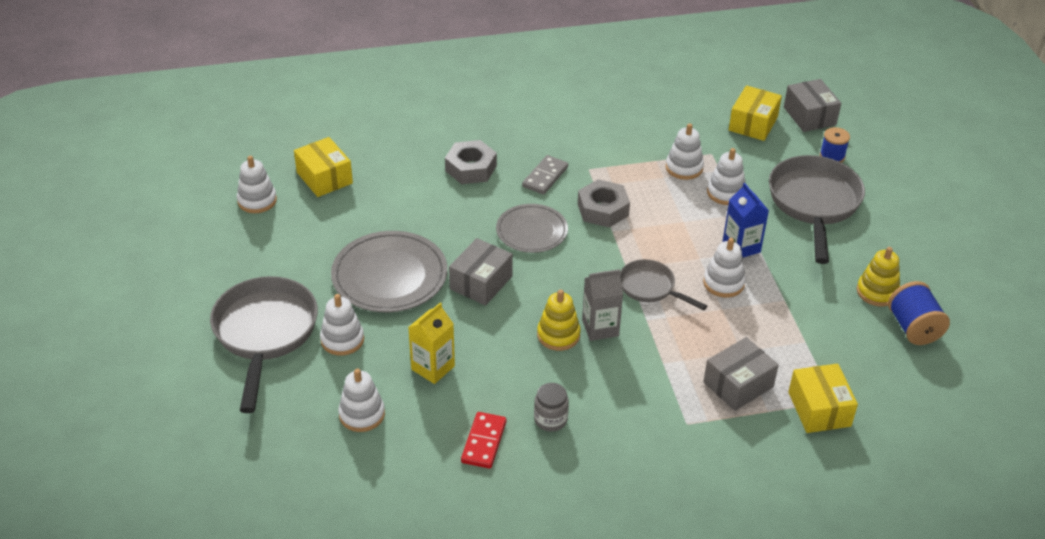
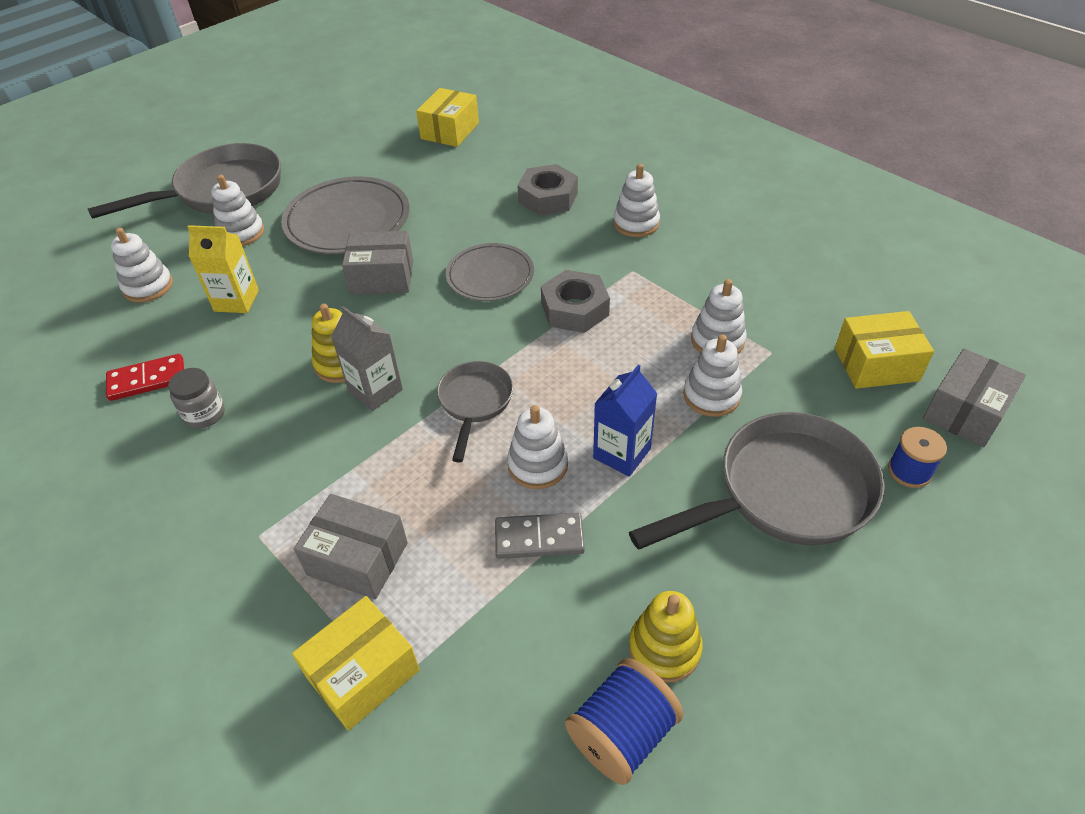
camera: 60 degrees right, 5 degrees up
white stacking toy [237,156,277,213] -> white stacking toy moved to [613,164,660,237]
grey domino [522,155,568,195] -> grey domino moved to [495,513,585,559]

